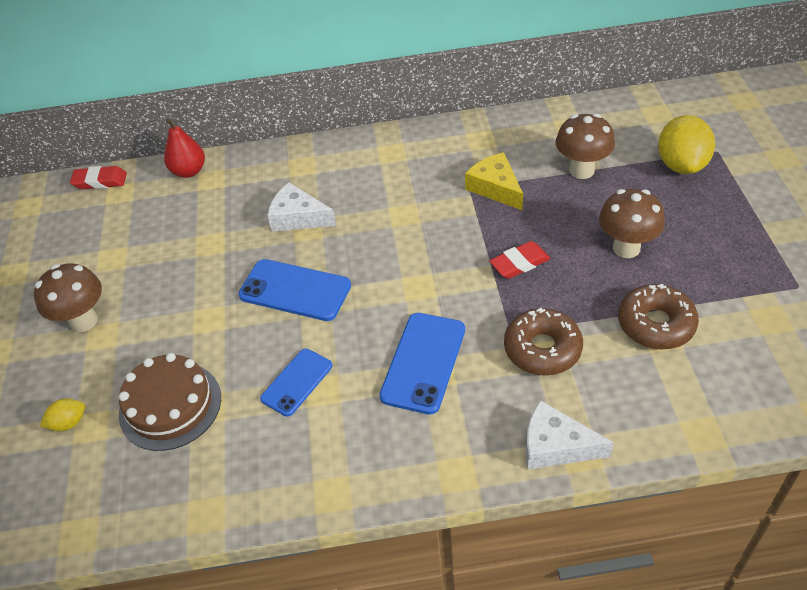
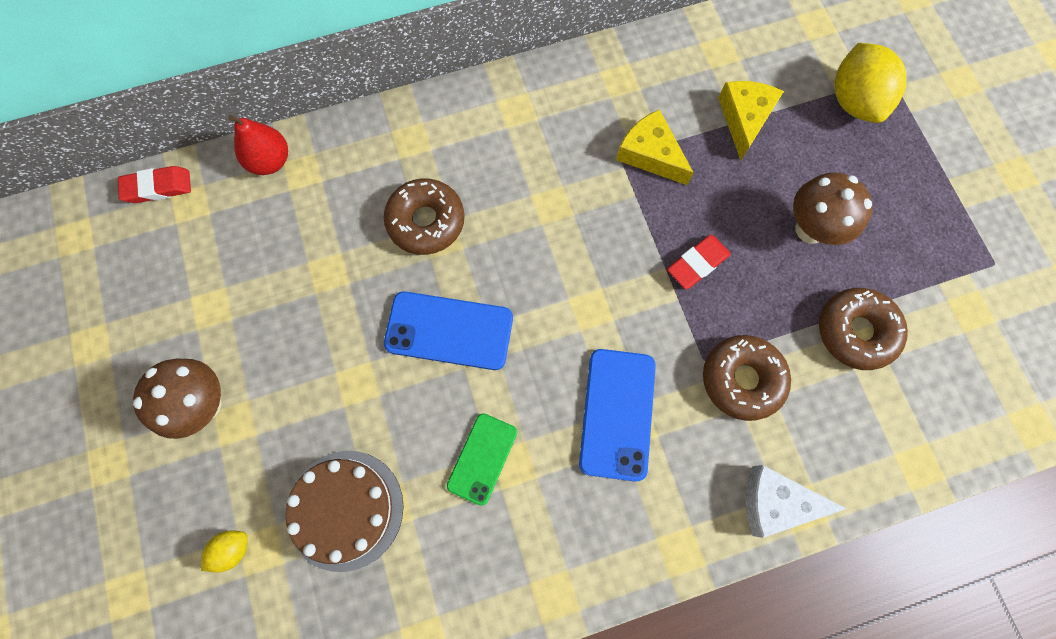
camera: 15 degrees left, 25 degrees up
blue phone [260,349,332,417] -> green phone [447,413,517,506]
white cheese [267,182,336,231] -> brown donut [384,178,465,255]
brown mushroom [556,114,615,179] -> yellow cheese [718,81,784,161]

